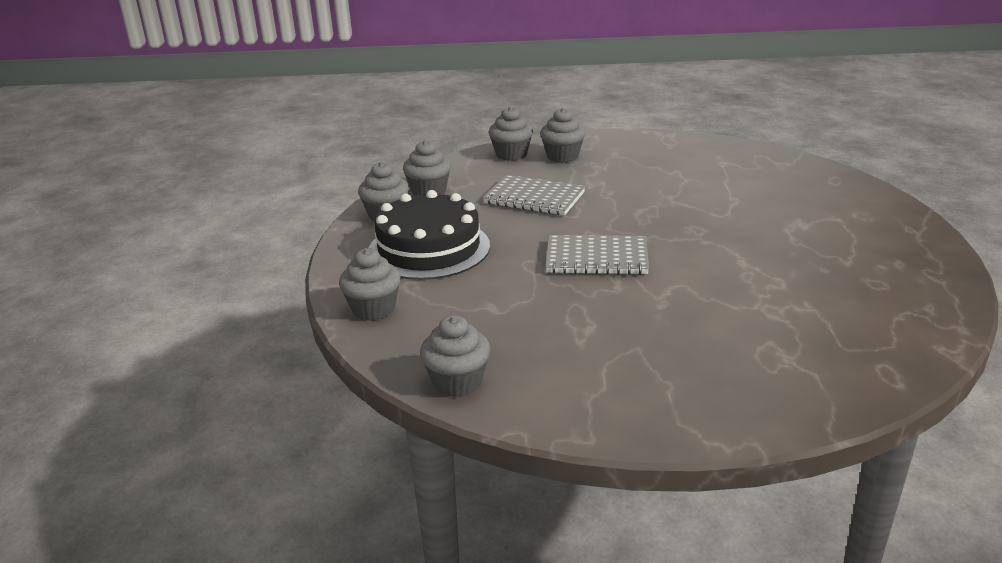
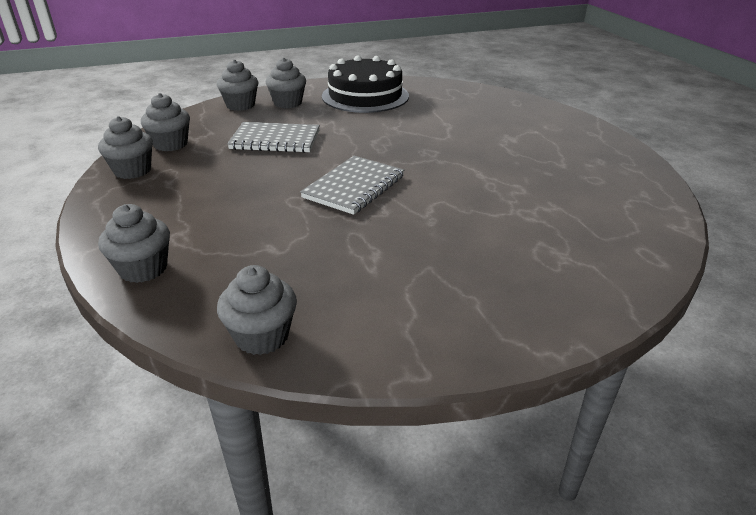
camera: 20 degrees left, 5 degrees up
black cake [368,190,490,280] -> black cake moved to [322,55,409,113]
grey notebook [545,235,649,275] -> grey notebook turned 45 degrees counterclockwise [300,156,404,215]

